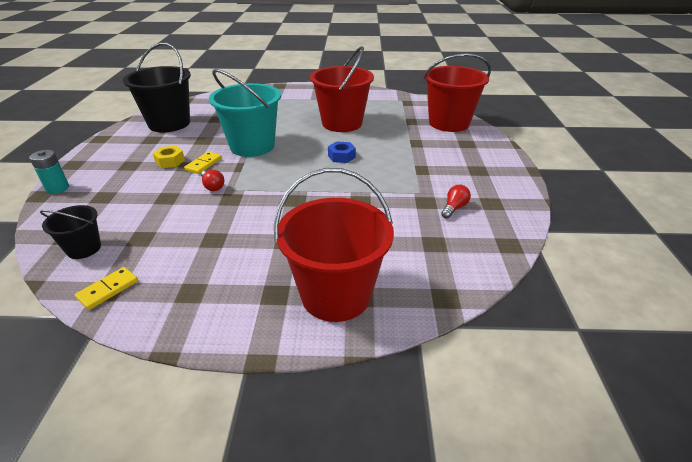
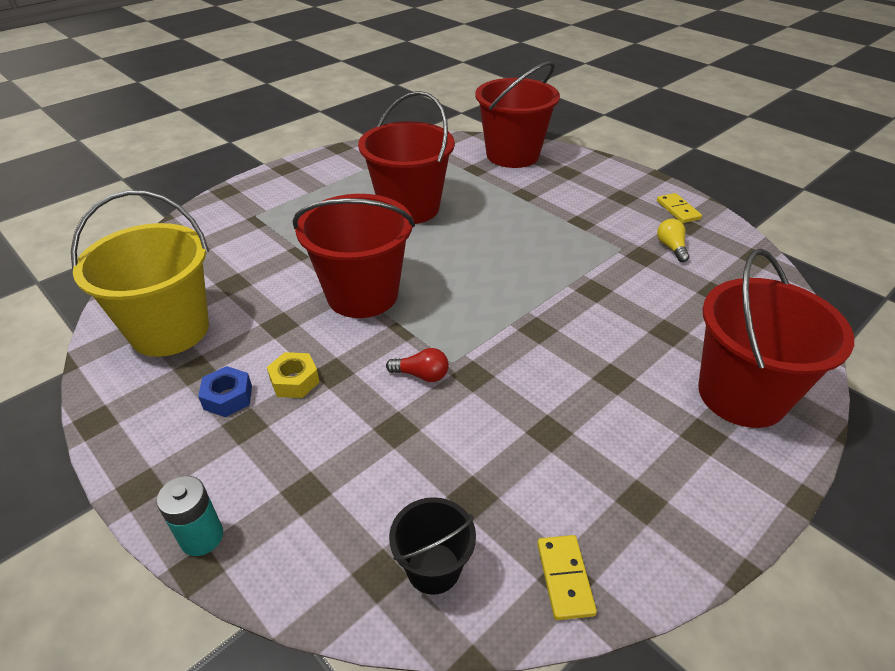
camera: 45 degrees left, 5 degrees up
black bucket [123,43,191,132] -> yellow bucket [71,190,209,357]
yellow domino [184,152,222,174] -> yellow domino moved to [657,193,702,223]
turquoise bucket [209,69,281,157] -> red bucket [293,194,415,318]
blue nut [328,141,356,163] -> blue nut moved to [198,366,252,417]
red light bulb [441,185,471,219] -> yellow light bulb [657,219,690,262]

